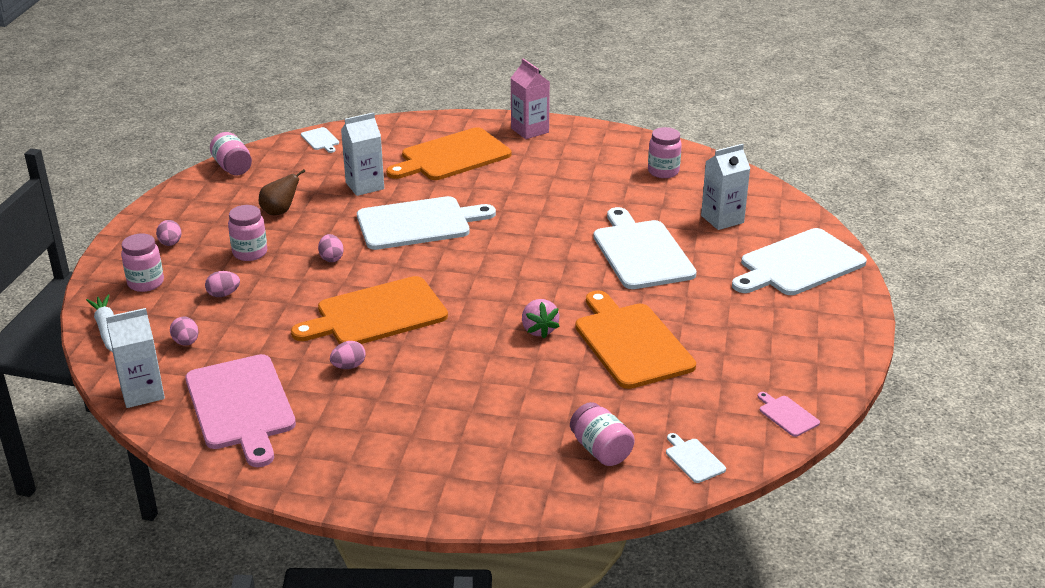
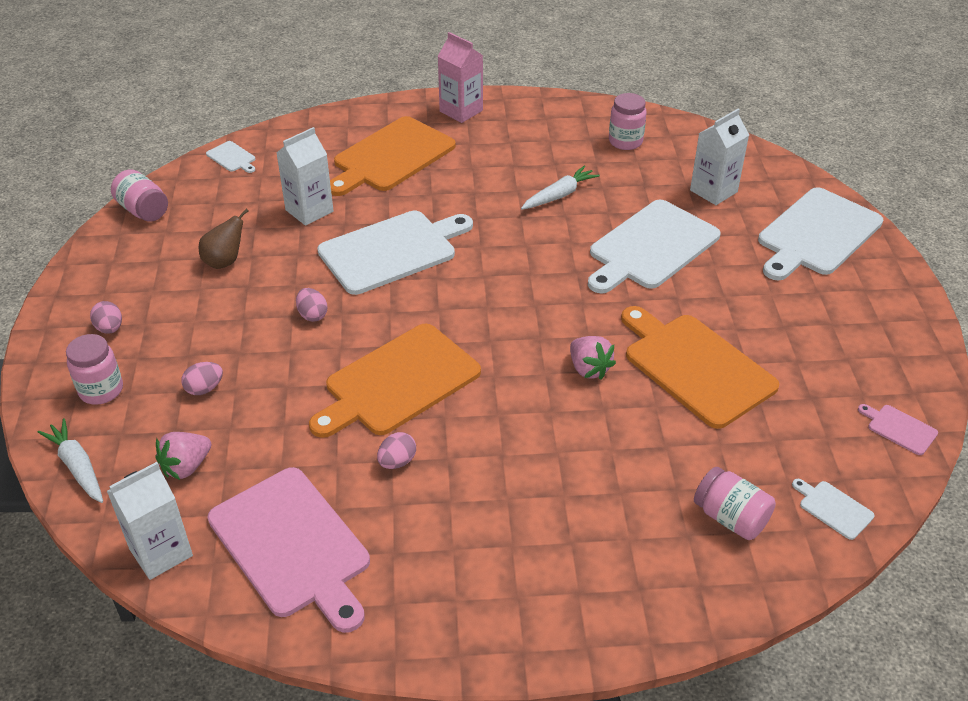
camera: 15 degrees left, 10 degrees up
pink egg [170,316,198,346] -> pink strawberry [155,432,211,480]
pink jar [228,205,267,261] -> none
white cutting board [594,207,697,289] -> white cutting board turned 105 degrees counterclockwise [588,200,720,293]
none -> white carrot [521,166,600,210]

